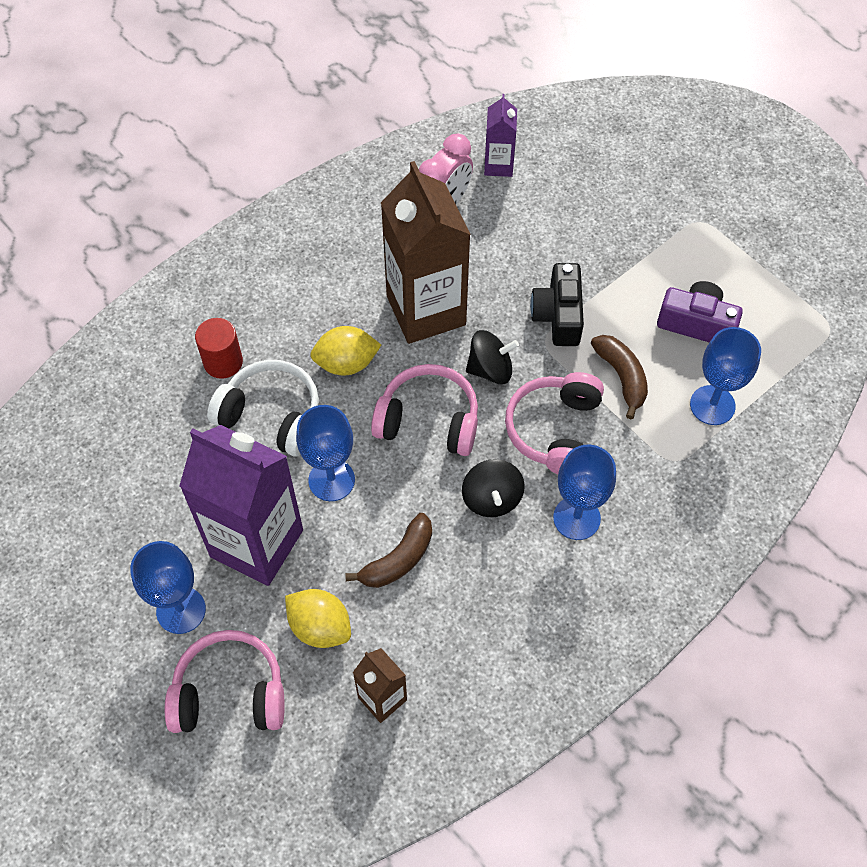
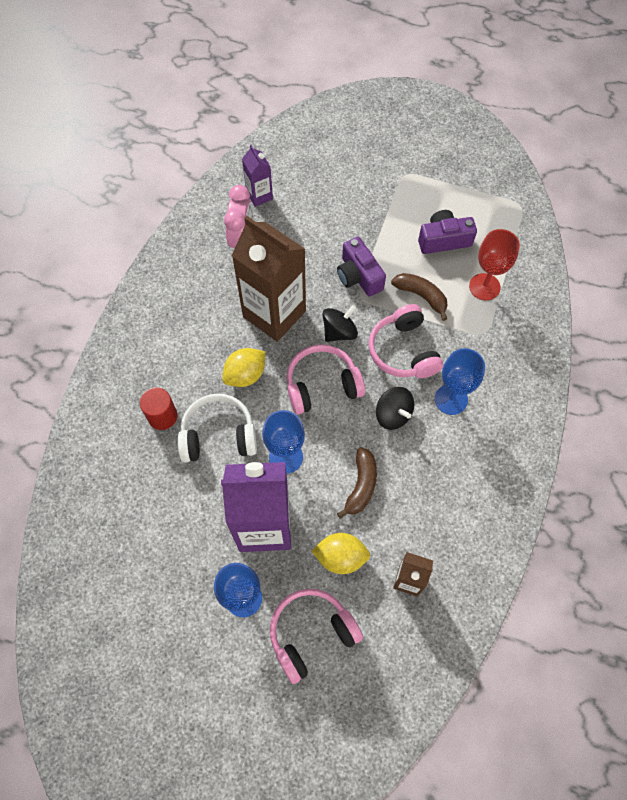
camera: 30 degrees left, 5 degrees up
black camera [530,263,584,346] -> purple camera [337,237,386,297]
blue goblet [690,327,761,425] -> red goblet [469,229,520,300]

